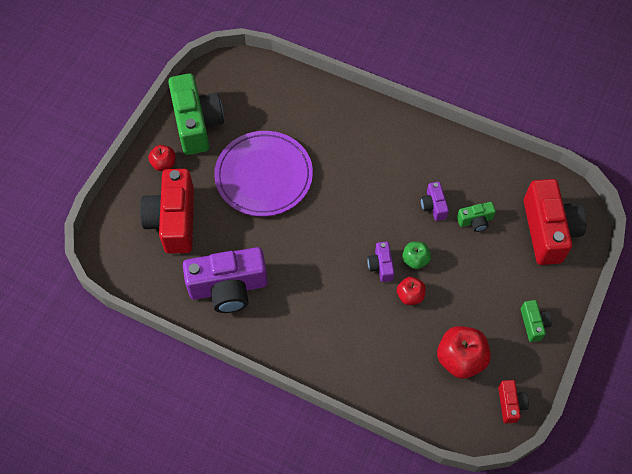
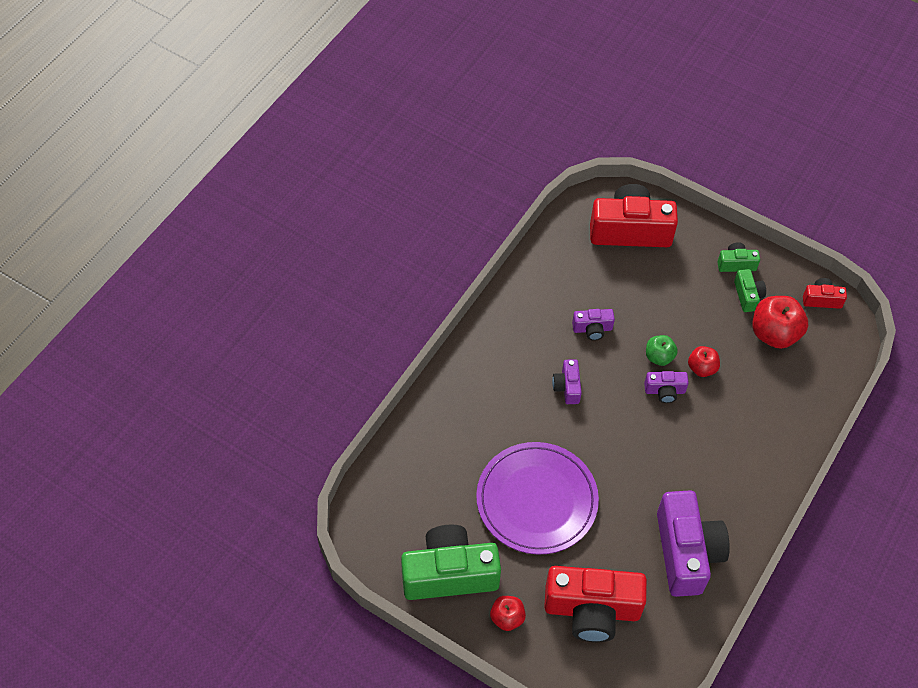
camera: 85 degrees left, 5 degrees down
green camera [457,202,496,232] -> green camera moved to [734,269,766,312]
none -> purple camera [552,359,582,404]

